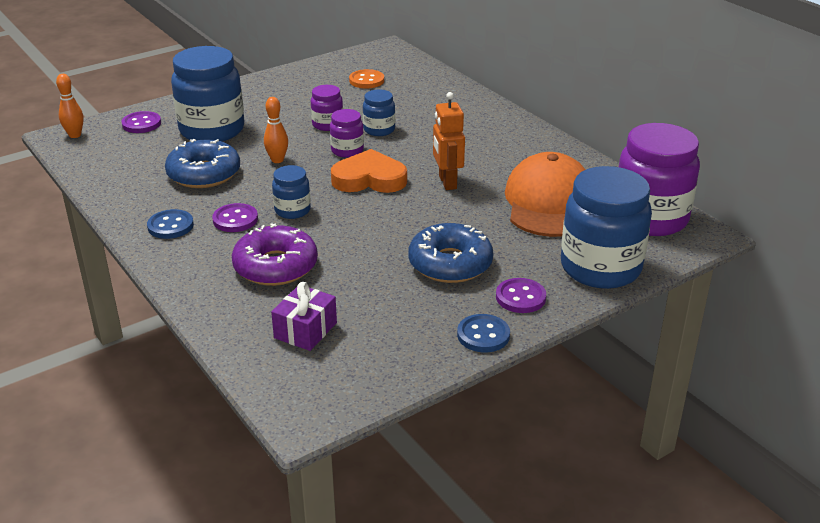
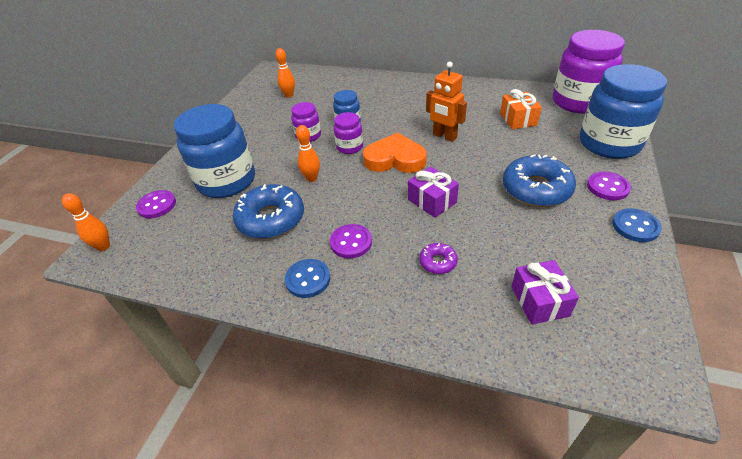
camera: 35 degrees left, 10 degrees up
purple donut [231,223,318,286] -> purple donut [419,243,458,274], size x0.48
blue jar [272,165,311,219] -> none
orange heart [331,149,407,193] -> orange heart turned 45 degrees clockwise [363,133,427,173]
orange button [349,69,384,88] -> orange bowling pin [275,48,295,98]
orange cap [505,152,585,237] -> orange gift [500,89,542,129]
none -> purple gift [408,167,459,218]

